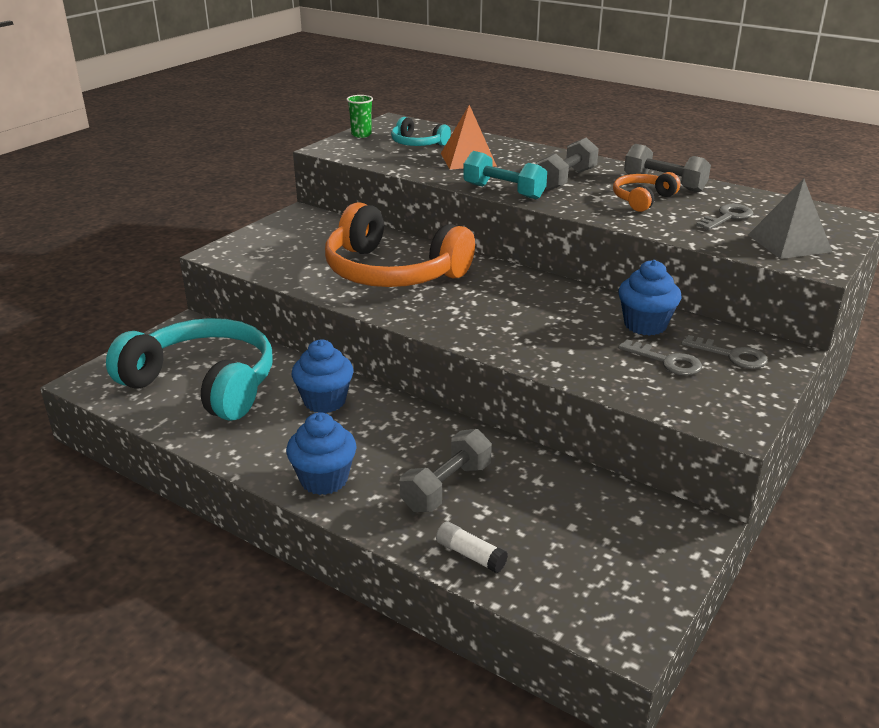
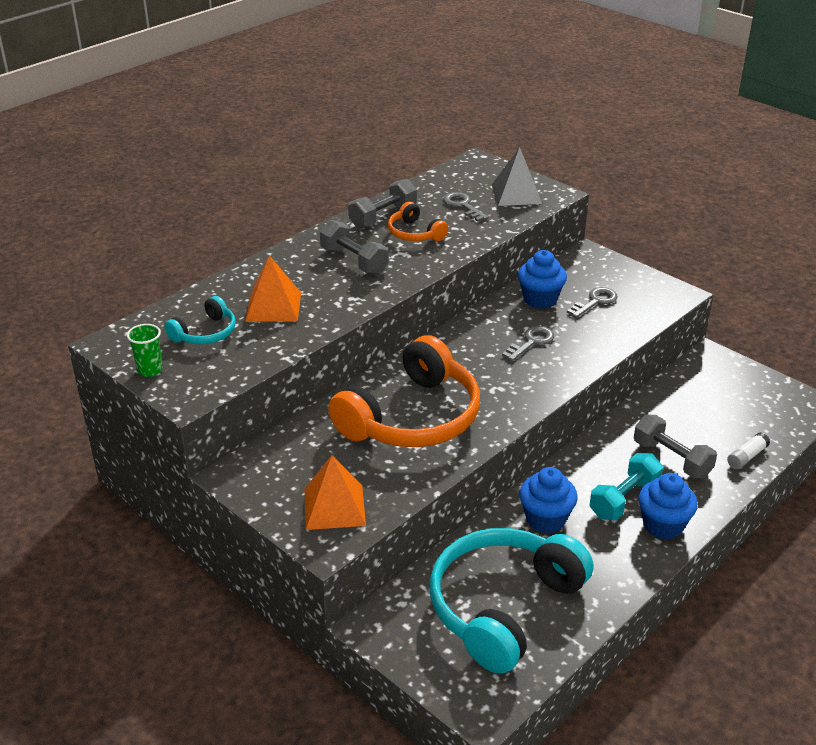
camera: 80 degrees left, 5 degrees up
turquoise dumbbell [463,151,547,200] -> turquoise dumbbell moved to [590,453,663,520]
grey key [681,335,768,369] -> grey key moved to [502,326,554,361]
none -> orange pyramid [304,455,366,530]

